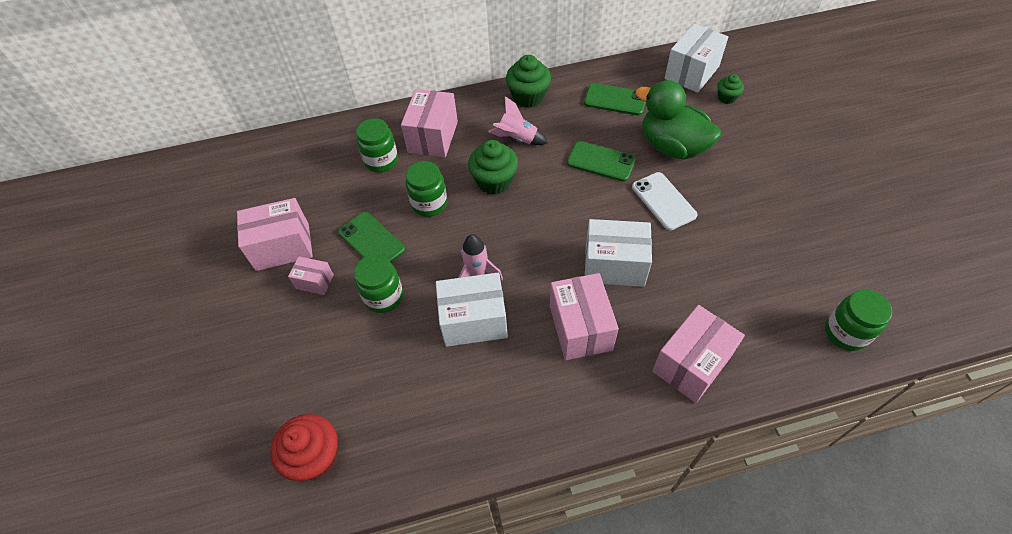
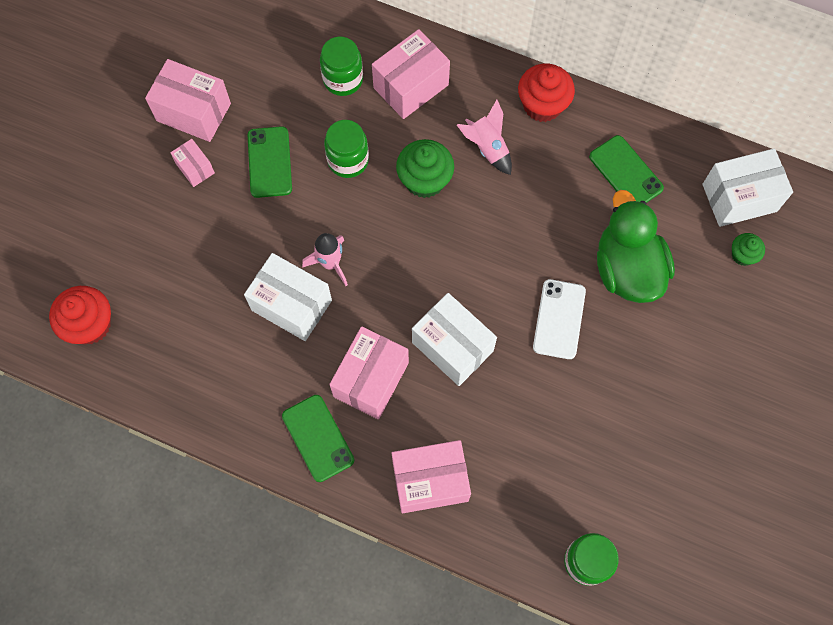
camera: 35 degrees right, 15 degrees up
green jar [354,255,403,313] -> none
green cupcake [506,55,551,108] -> red cupcake [518,64,575,122]
green phone [567,141,636,182] -> green phone moved to [282,395,355,482]

